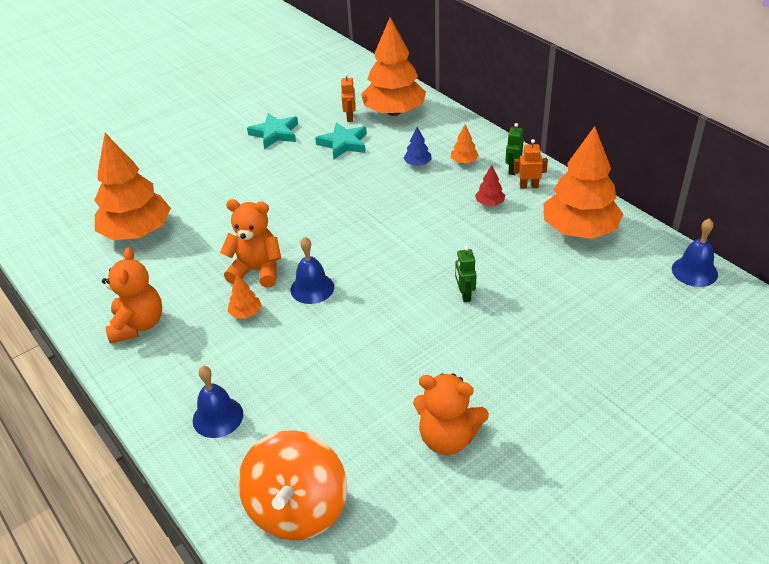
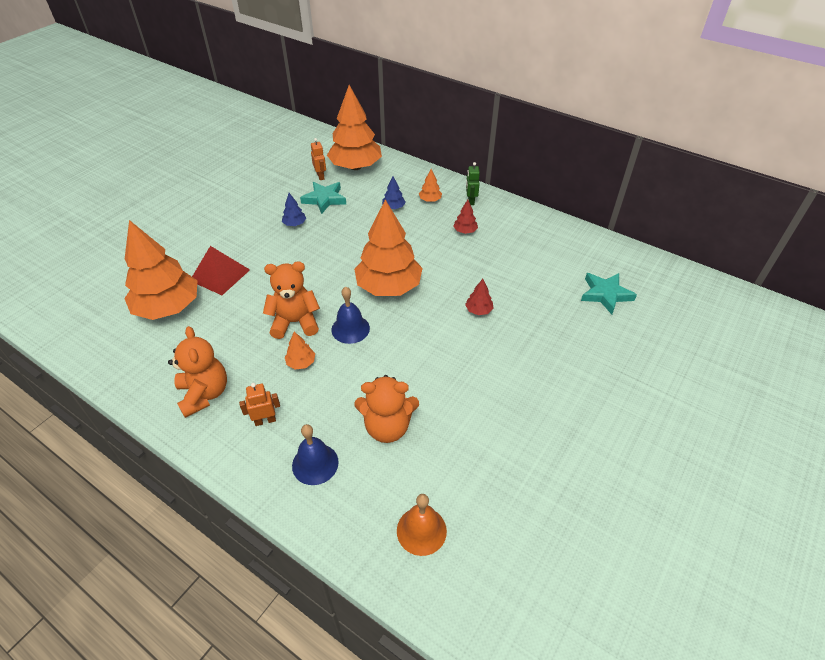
camera: 20 degrees left, 5 degrees up
orange spinning top [238,430,347,540] -> orange bell [397,494,447,556]
turquoise star [247,113,298,149] -> turquoise star moved to [581,273,637,315]
orange teddy bear [413,373,489,455] -> orange teddy bear moved to [355,375,419,443]
green robot [455,246,477,302] -> red tree [465,279,494,315]
orange robot [514,139,548,189] -> orange robot moved to [239,383,280,426]
orange tree [543,126,623,239] -> orange tree moved to [354,200,423,296]
blue bell [672,218,718,287] -> none
none -> red pyramid [192,246,250,295]
none -> blue tree [282,193,306,226]

